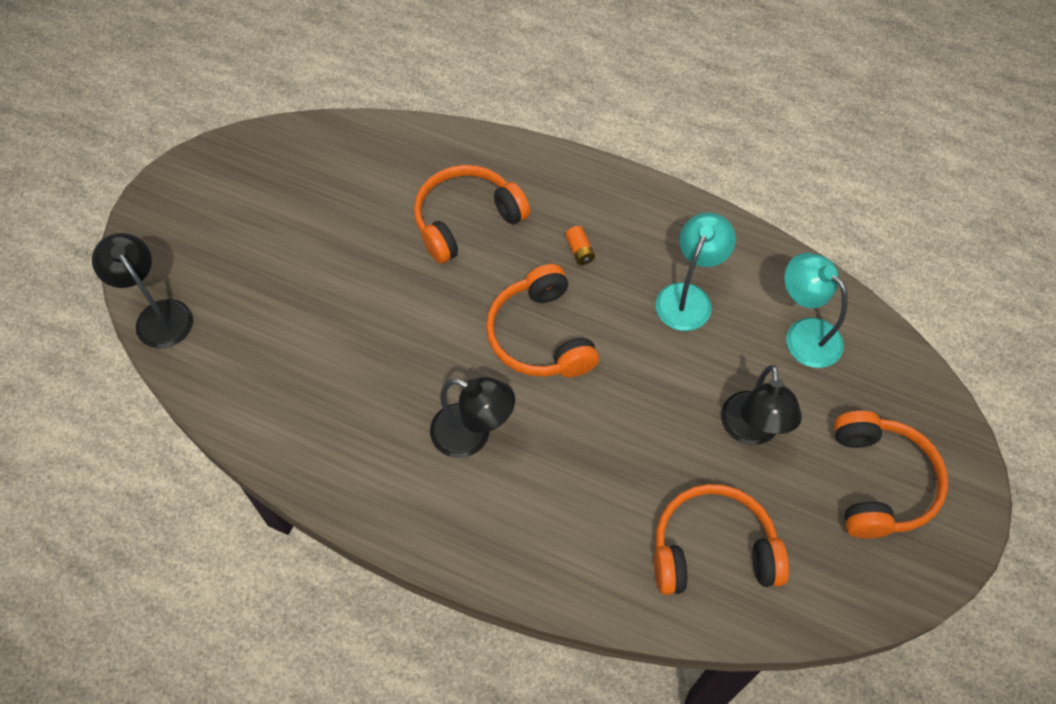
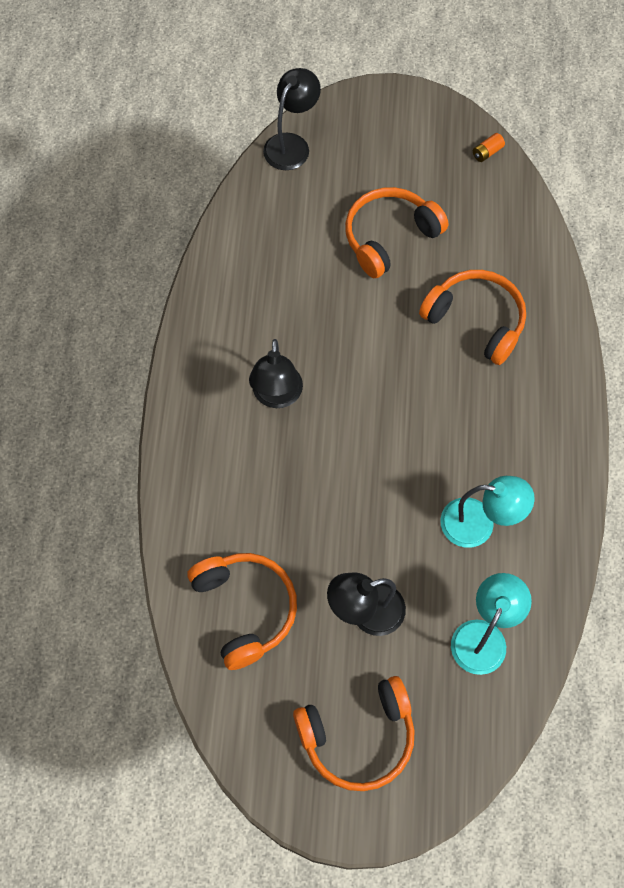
camera: 70 degrees right, 5 degrees up
orange headphones [486,264,599,377] -> orange headphones moved to [345,187,448,278]
orange battery [565,226,595,265] -> orange battery moved to [473,133,505,162]

